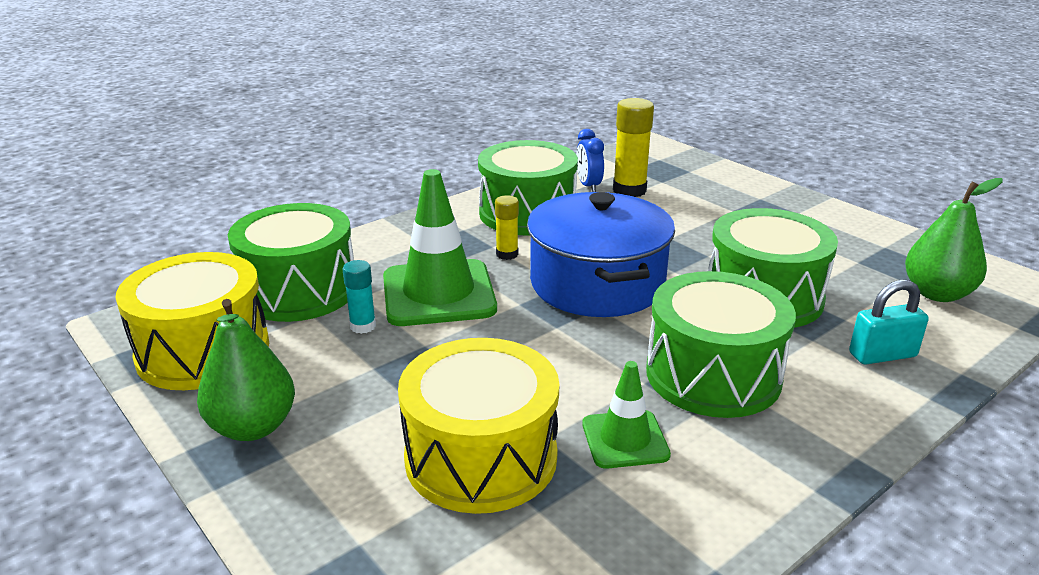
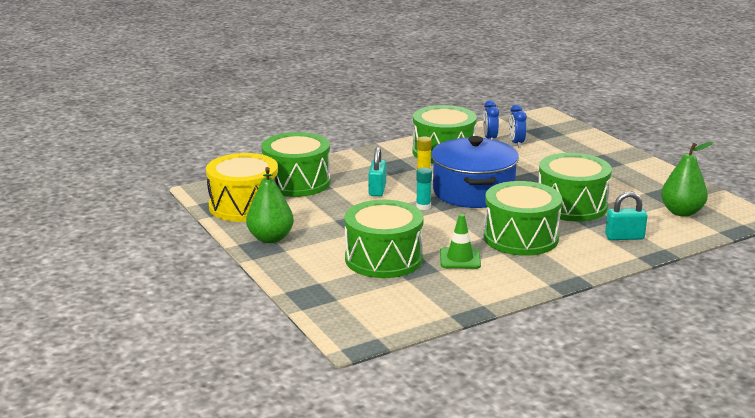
camera: 10 degrees right, 5 degrees down
turquoise glue stick [343,260,376,334] -> turquoise glue stick moved to [416,168,432,210]
green traffic cone [383,169,497,326] -> turquoise padlock [368,147,386,196]
yellow drum [398,338,560,514] -> green drum [344,200,424,278]
yellow glue stick [613,98,654,197] -> blue clock [509,105,527,147]

